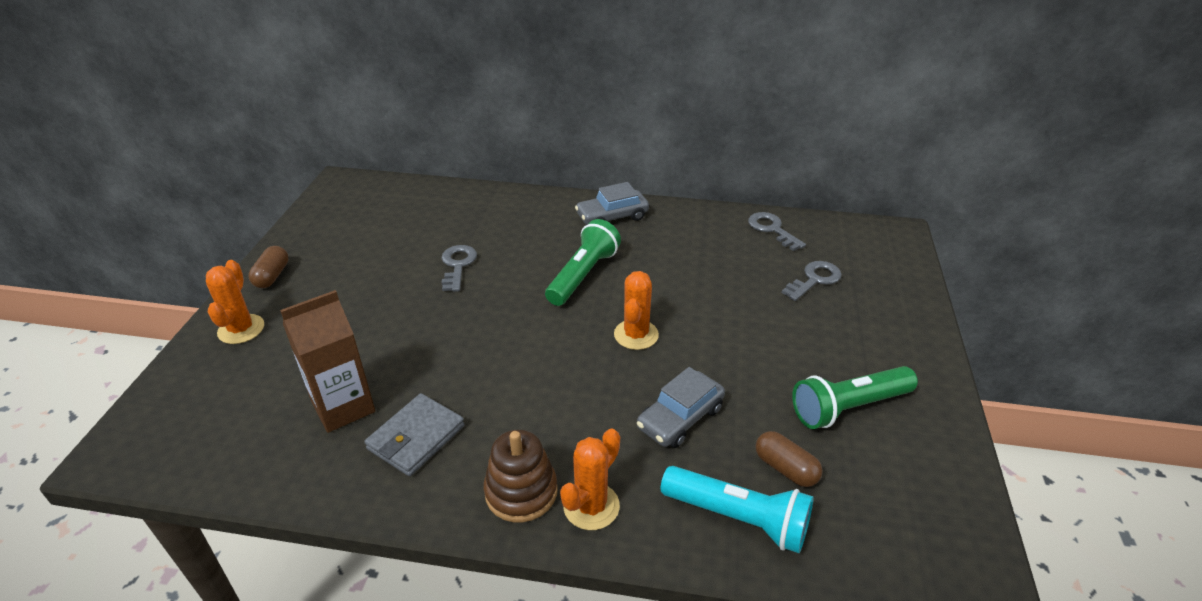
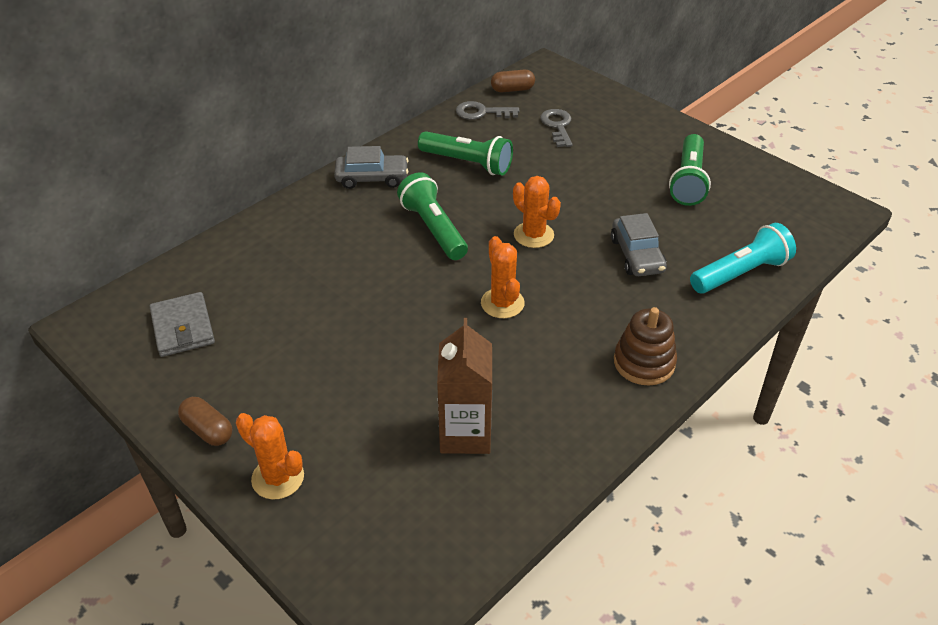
camera: 55 degrees left, 5 degrees up
grey wallet [364,393,465,476] -> grey wallet moved to [150,292,215,357]
grey key [442,245,477,292] -> none
orange cactus [560,429,620,530] -> orange cactus moved to [481,236,525,318]
grey car [575,182,649,225] -> grey car turned 105 degrees counterclockwise [334,146,409,189]
brown capsule [756,431,823,487] -> brown capsule moved to [491,70,535,92]
none -> green flashlight [418,131,513,175]

